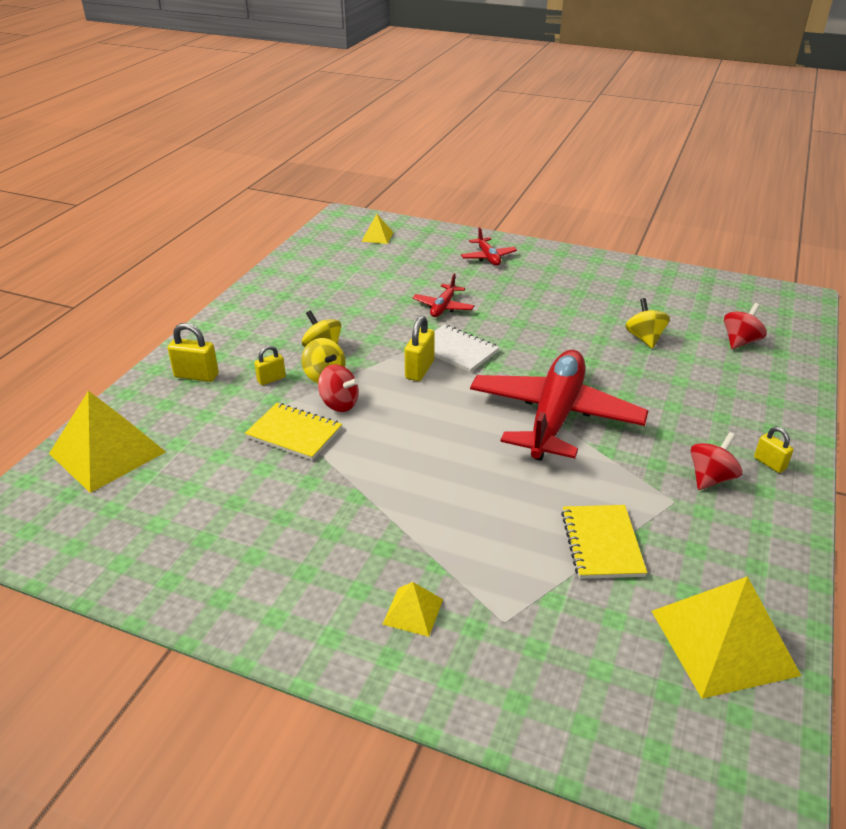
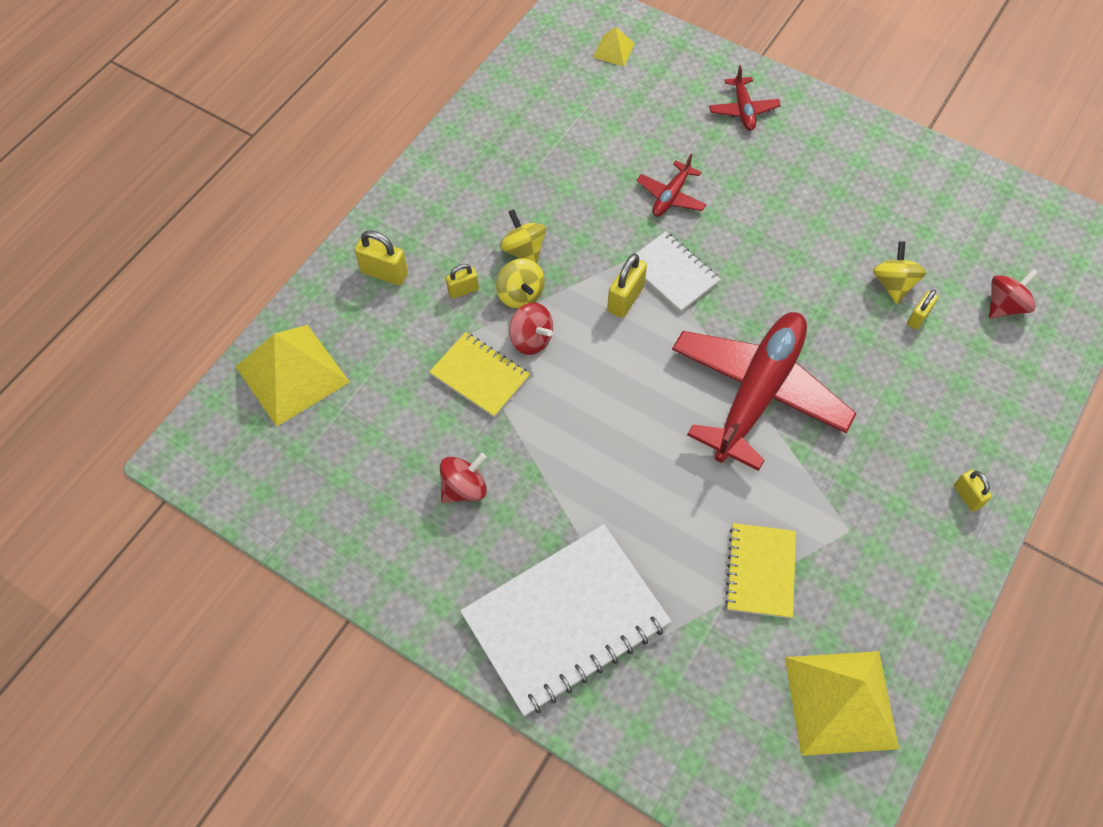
camera: 10 degrees right, 25 degrees up
yellow pyramid [382,582,443,637] -> white notebook [460,524,671,716]
red spinning top [690,432,742,490] -> red spinning top moved to [440,453,487,503]
none -> yellow padlock [907,290,938,330]

